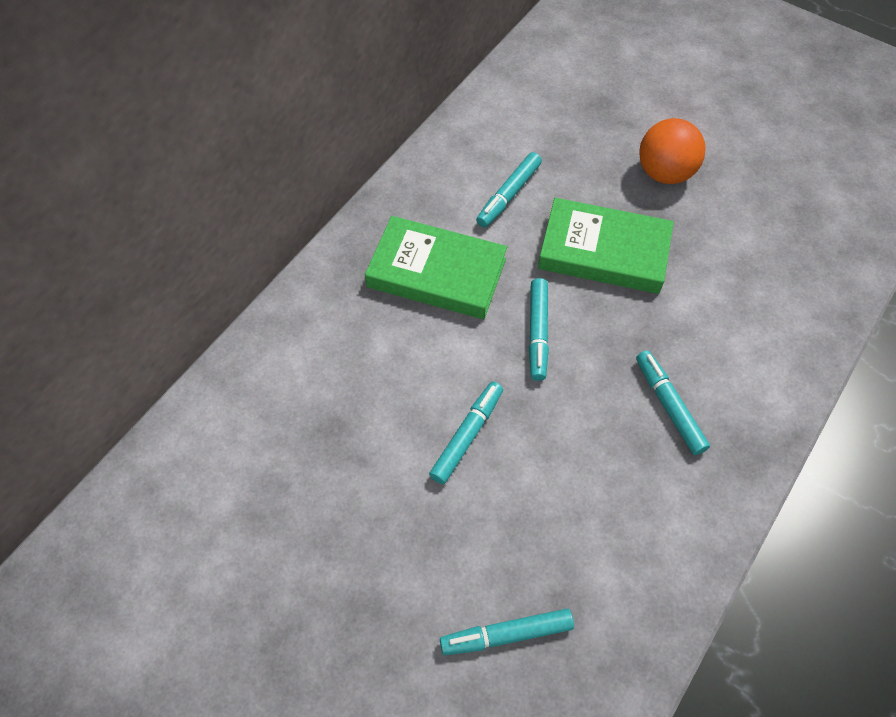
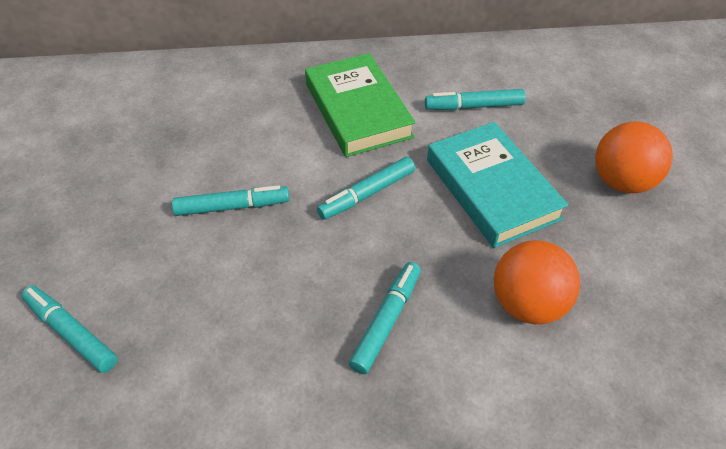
camera: 50 degrees right, 10 degrees down
green book [538,198,674,294] -> turquoise book [427,122,568,248]
none -> orange ball [494,240,580,324]

